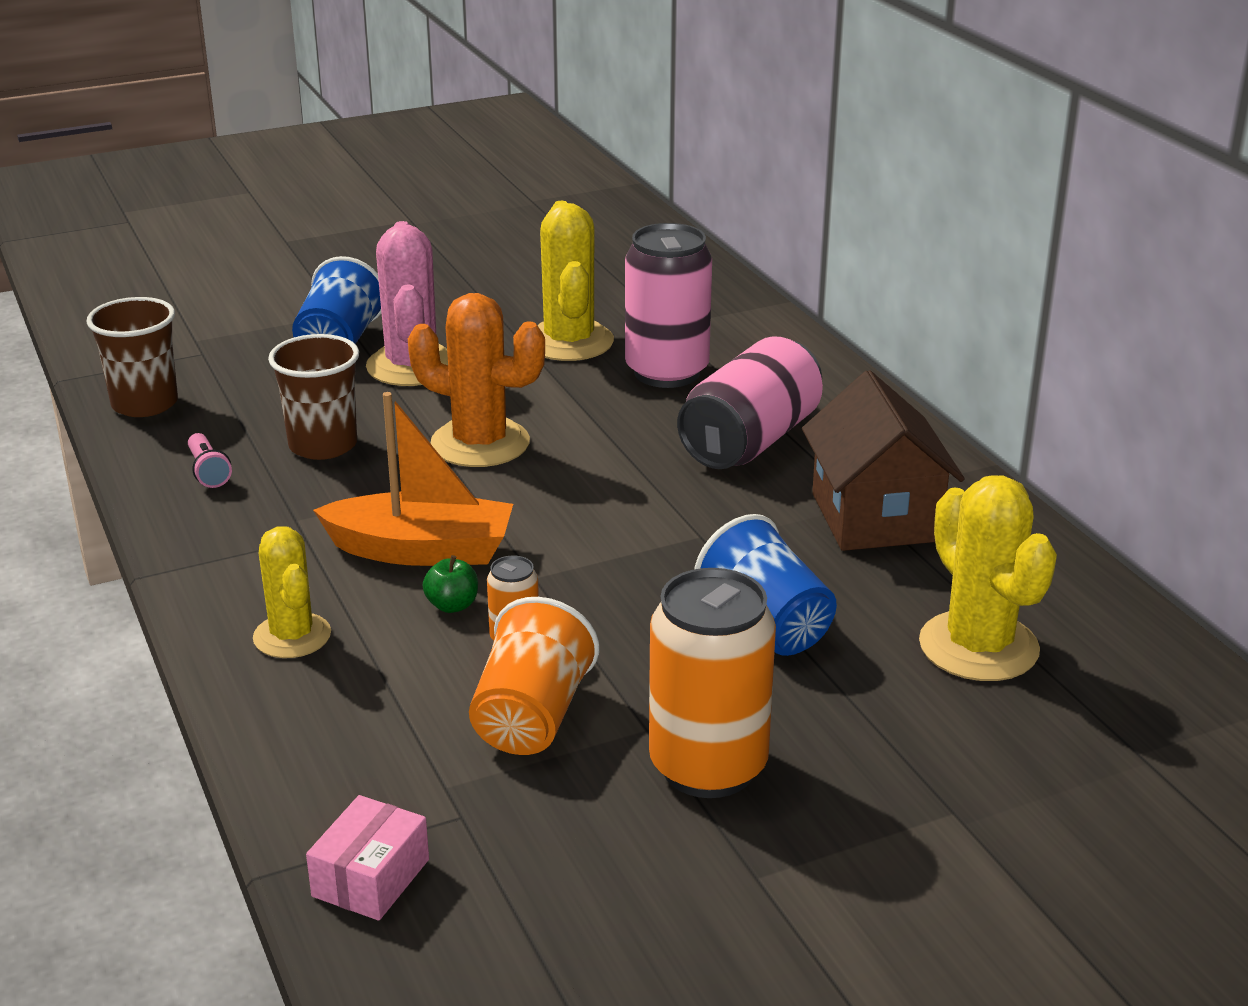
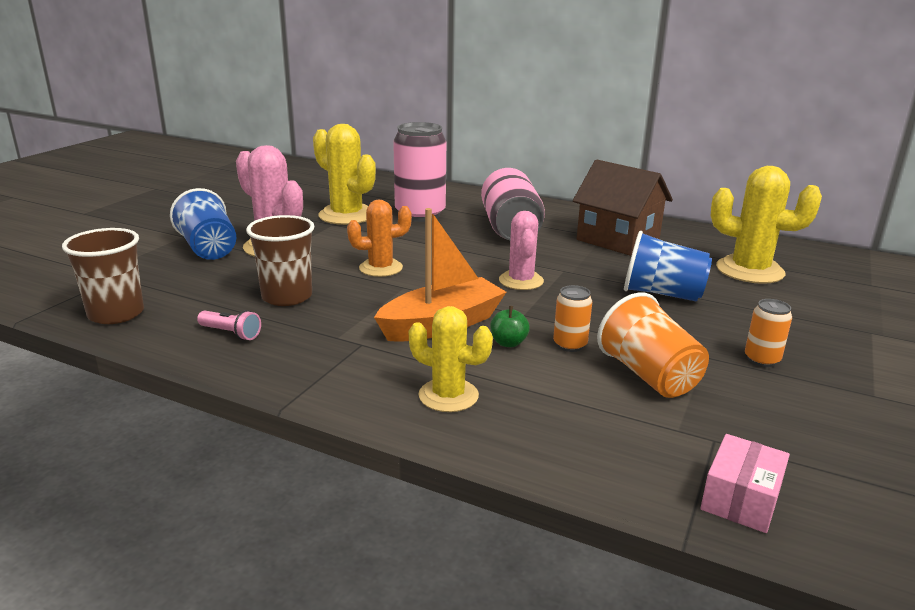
camera: 40 degrees left, 5 degrees down
pink box [306,795,429,921] -> pink box turned 45 degrees clockwise [701,434,790,533]
orange cactus [408,293,545,467] -> orange cactus [347,200,412,277], size x0.66
orange can [649,568,776,798] -> orange can [745,299,792,367], size x0.46
none -> pink cactus [499,211,544,290]

